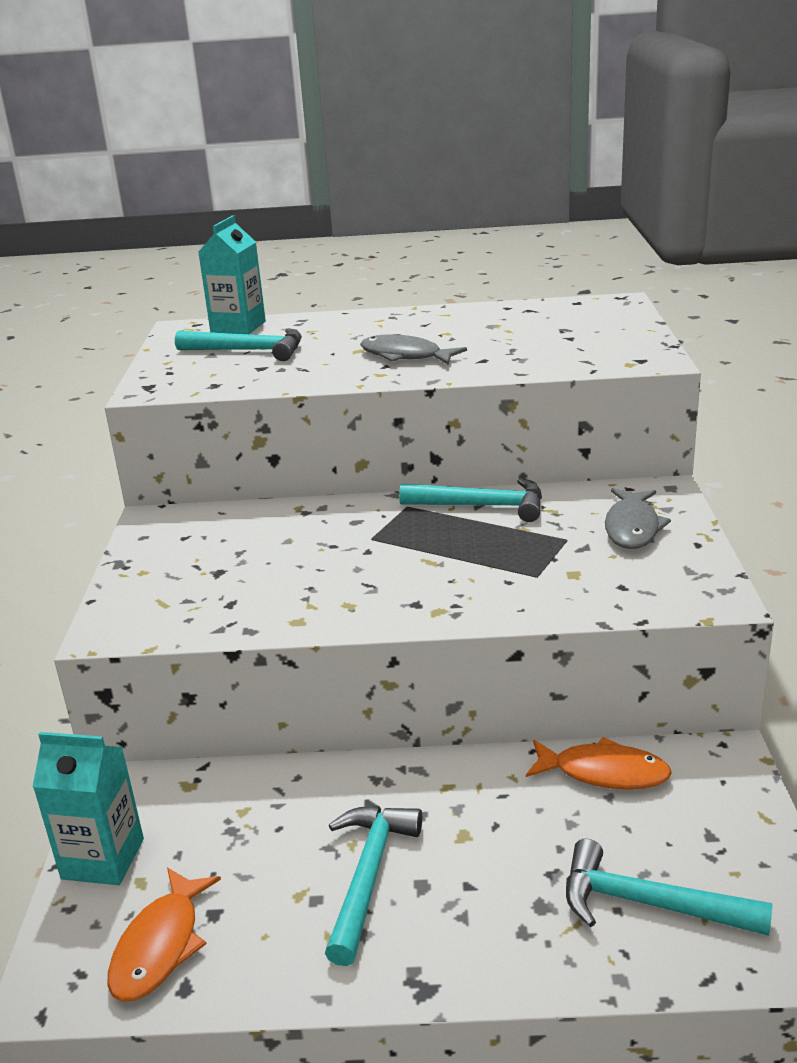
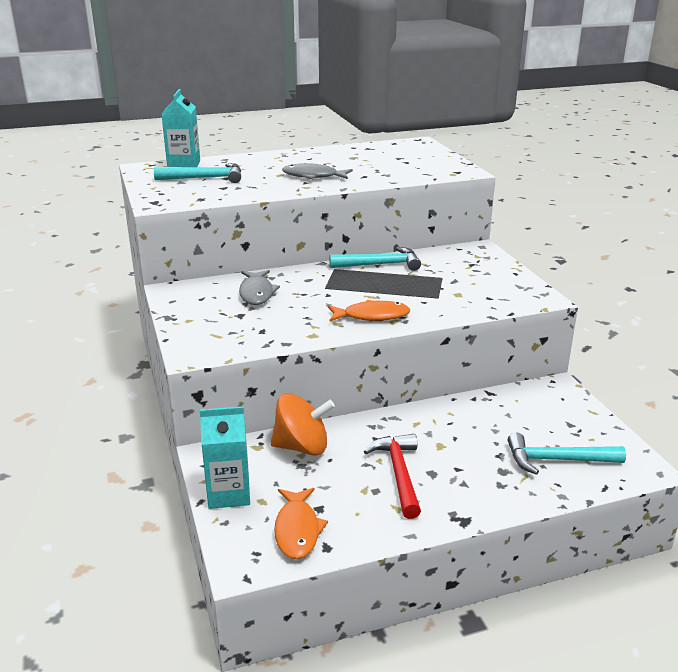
camera: 20 degrees left, 0 degrees up
turquoise hammer [325,806,422,966] -> red hammer [364,434,421,519]
orange fish [526,737,672,789] -> orange fish moved to [328,300,411,321]
grey fish [605,488,671,549] -> grey fish moved to [239,270,280,305]
none -> orange spinning top [271,393,335,456]

